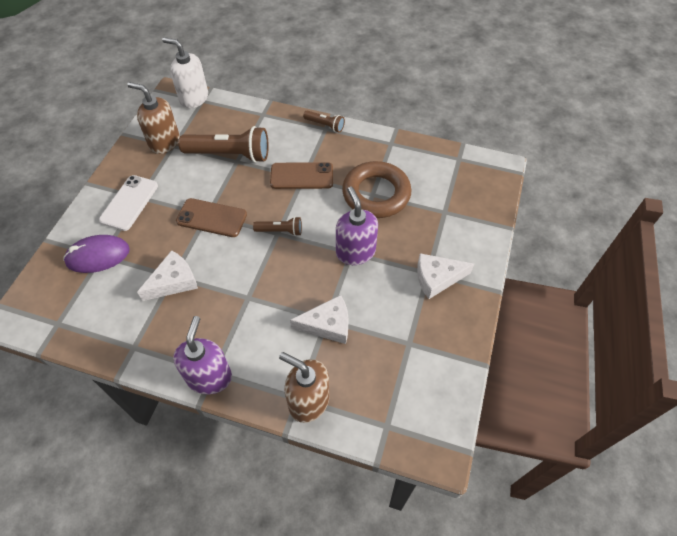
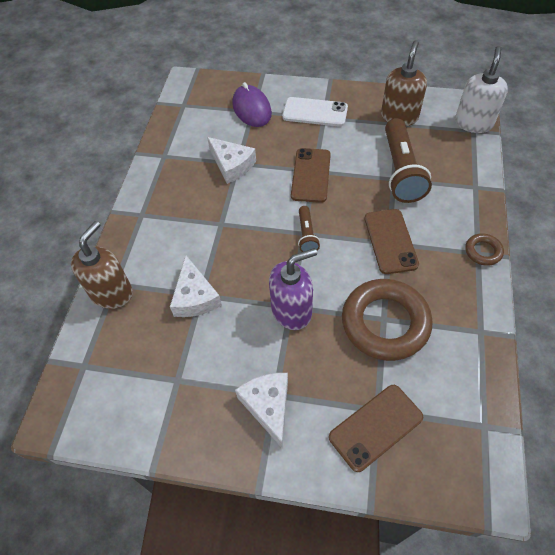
camera: 85 degrees right, 0 degrees up
purple soap dispenser [173,316,232,394] -> none
brown flashlight [303,111,345,133] -> brown ring [465,233,504,266]
none -> brown phone [329,385,423,472]

